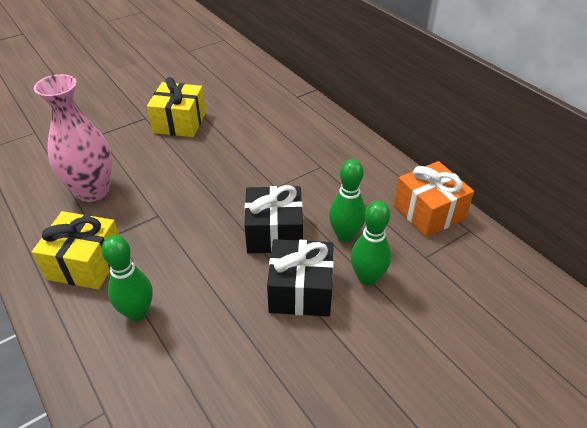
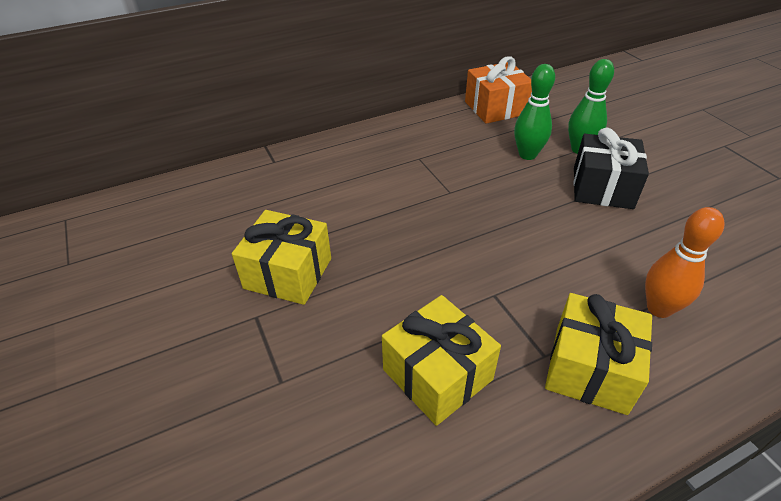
camera: 80 degrees left, 0 degrees up
pink vase [34,74,112,202] -> yellow gift [382,295,501,426]
green bowling pin [101,235,153,321] -> orange bowling pin [645,207,724,318]
black gift [244,185,303,253] -> none

